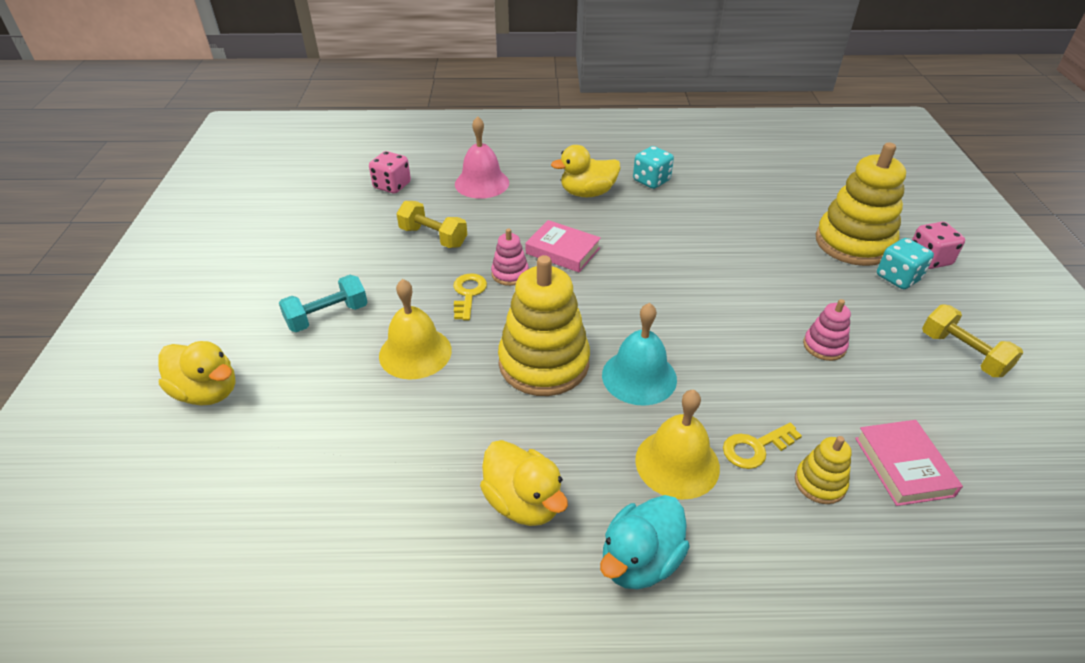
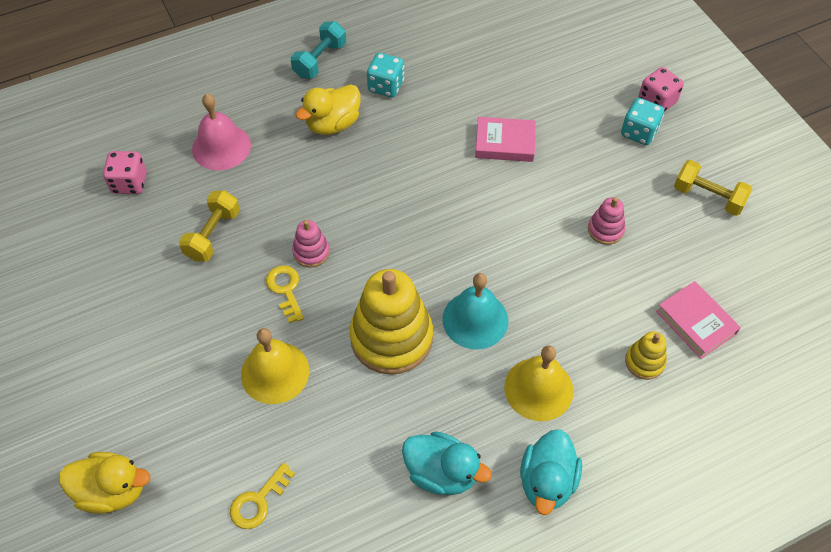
camera: 25 degrees left, 15 degrees up
turquoise dumbbell [279,275,367,332] -> turquoise dumbbell moved to [291,21,346,79]
yellow dumbbell [396,201,467,248] -> yellow dumbbell turned 75 degrees counterclockwise [179,190,240,262]
yellow duck [480,440,568,526] -> turquoise duck [402,431,492,495]
pink book [525,220,601,272] -> pink book moved to [475,117,536,162]
yellow key [723,423,802,469] -> yellow key moved to [230,462,295,529]
yellow stacking toy [816,143,906,266] -> none

